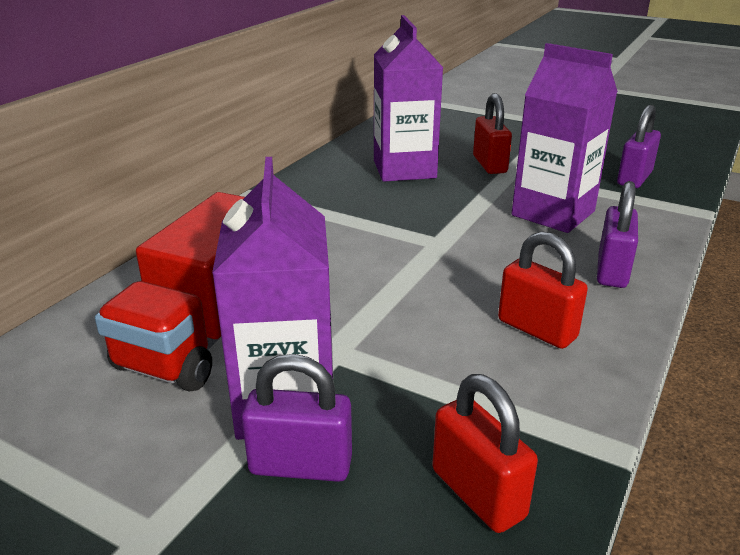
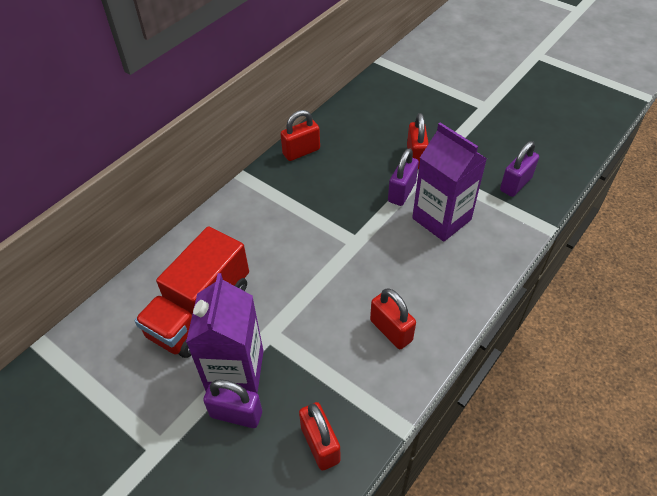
camera: 10 degrees right, 20 degrees up
purple carton [374,15,443,182] -> none
purple padlock [597,181,638,288] -> purple padlock moved to [388,148,419,206]
none -> red padlock [281,110,320,161]

